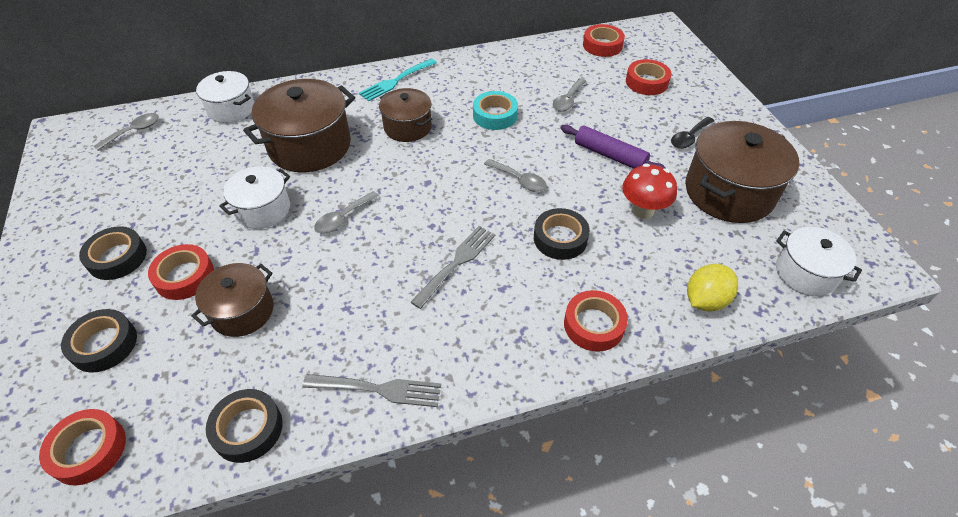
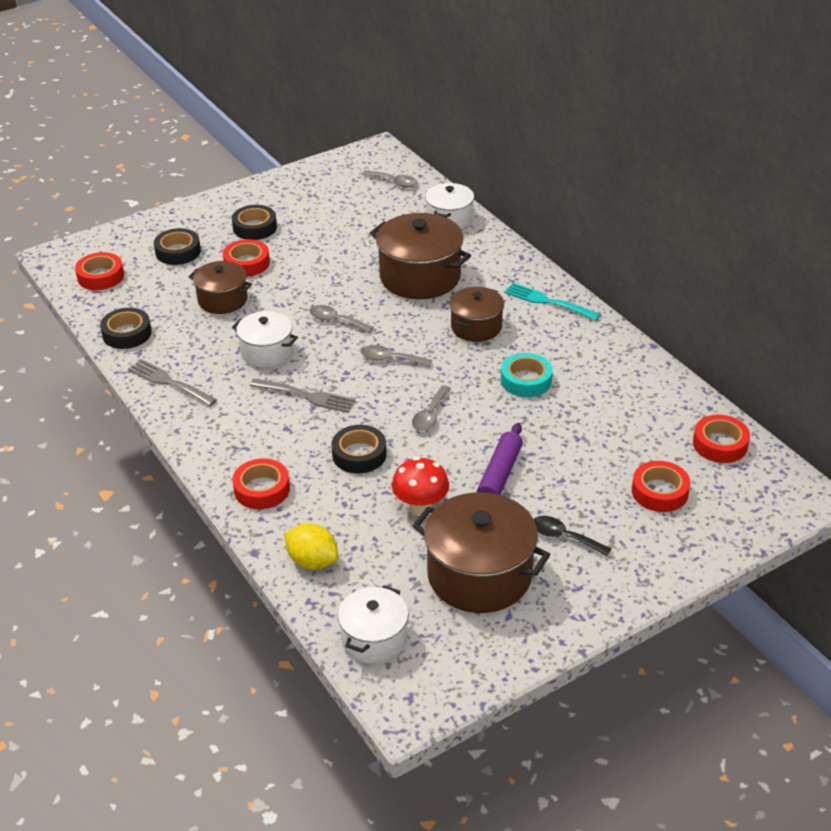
camera: 75 degrees right, 10 degrees down
white pot [219,166,290,229] -> white pot moved to [232,311,298,368]
grey fork [302,374,441,407] -> grey fork turned 135 degrees clockwise [128,359,217,406]
grey spoon [553,78,586,112] -> grey spoon moved to [361,345,432,366]

